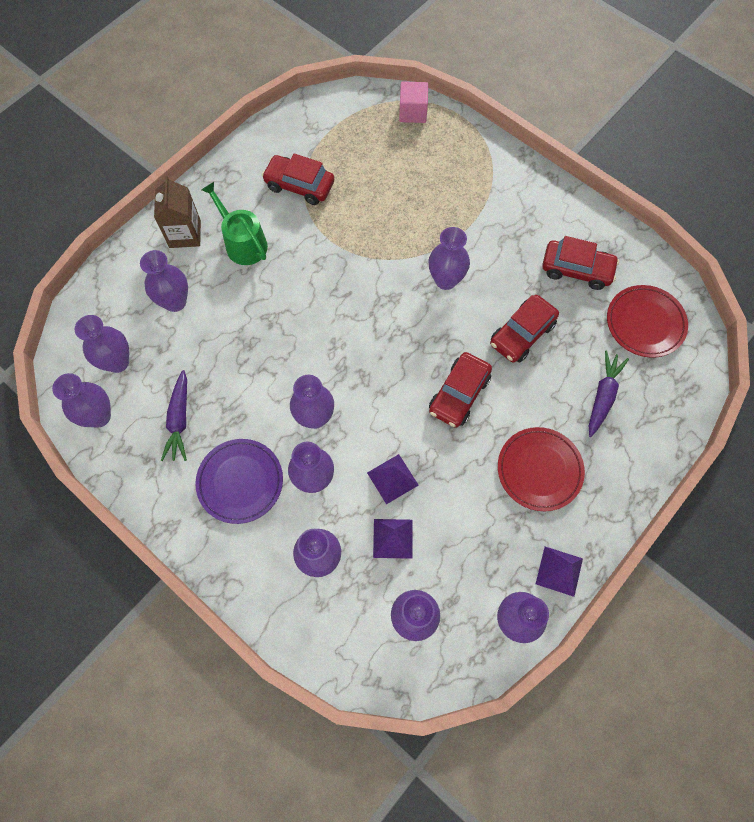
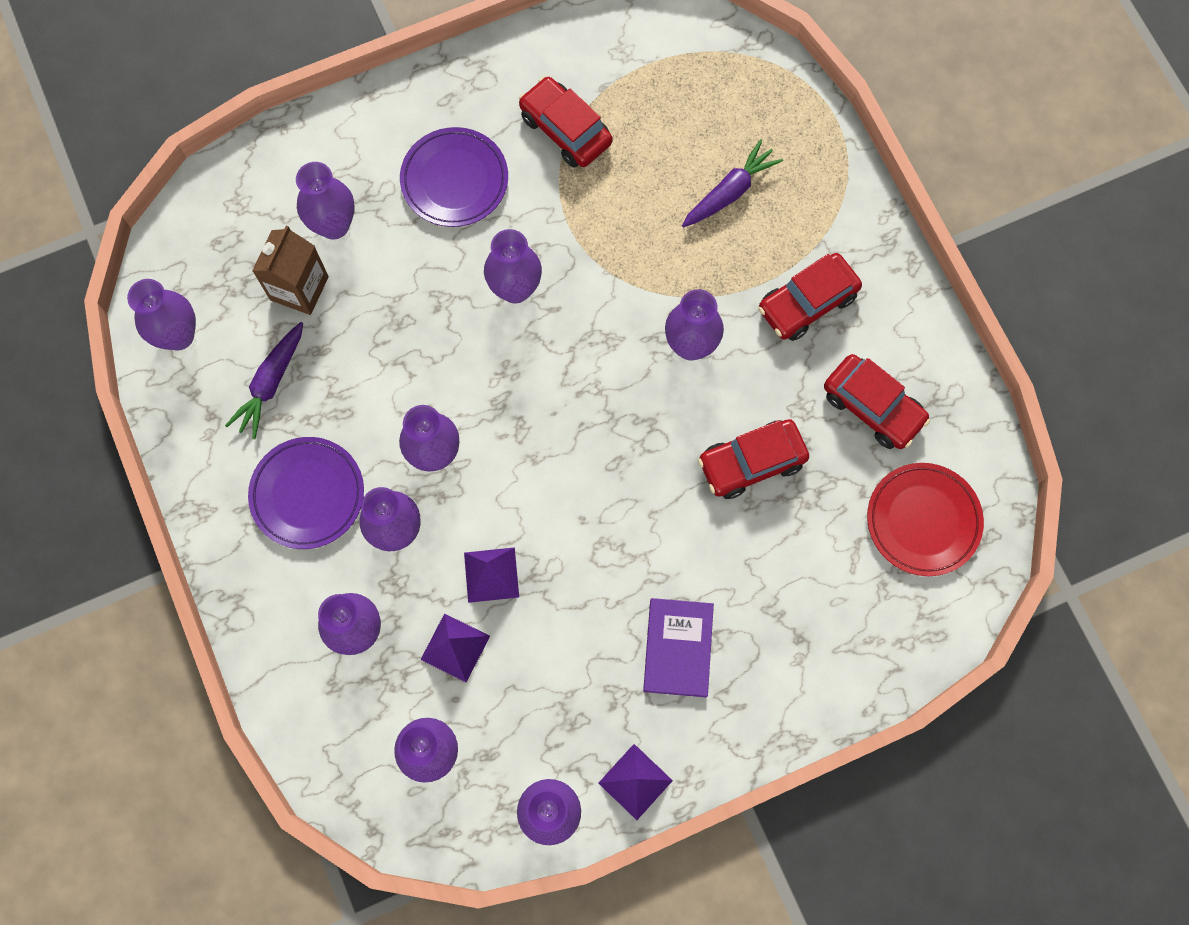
camera: 25 degrees right, 5 degrees up
purple vase [75,315,129,373] -> purple vase moved to [484,229,542,303]
brown carton [154,176,201,248] -> brown carton moved to [252,226,329,315]
green watering can [201,182,268,265] -> purple plate [400,127,508,227]
pink cube [399,81,428,123] -> none
red car [429,352,492,428] -> red car moved to [758,253,862,341]
red plate [498,427,585,511] -> purple book [643,598,714,697]
purple carrot [589,351,629,437] -> purple carrot moved to [682,139,783,228]

